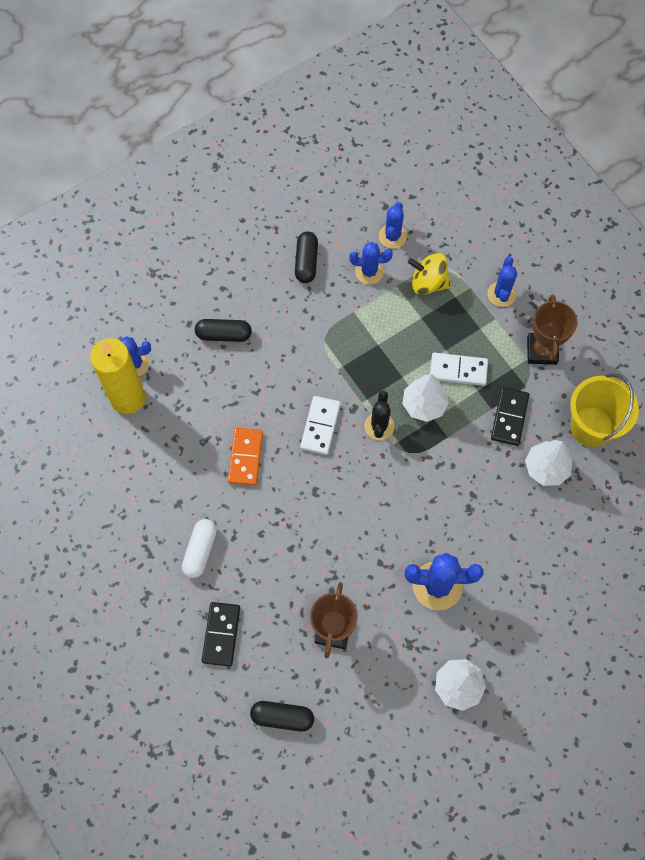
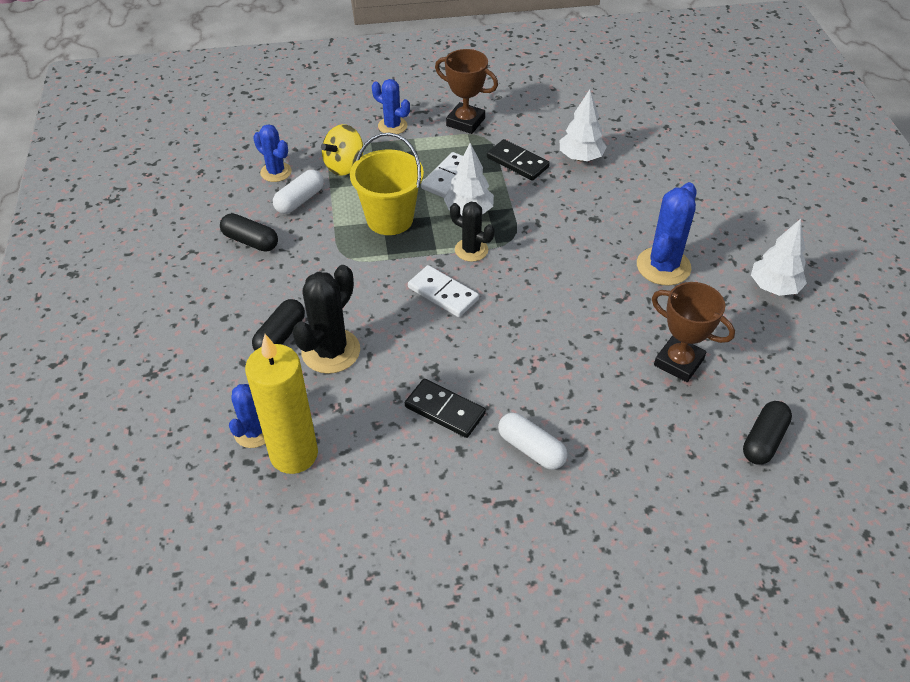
camera: 65 degrees left, 20 degrees down
black domino [202,602,240,667] -> black domino moved to [405,379,486,438]
orange domino [228,428,263,486] -> none
blue cactus [349,242,393,284] -> white capsule [273,170,324,214]
yellow bucket [570,374,639,447] -> yellow bucket moved to [350,132,424,235]
none -> black cactus [292,265,360,374]

